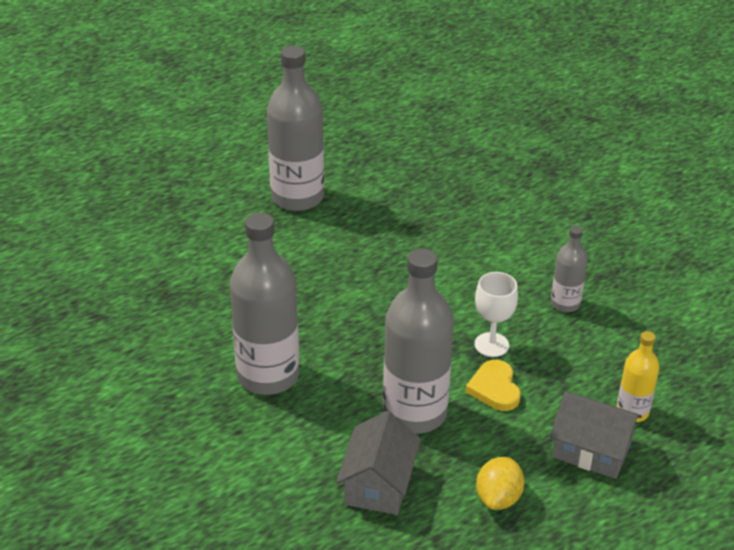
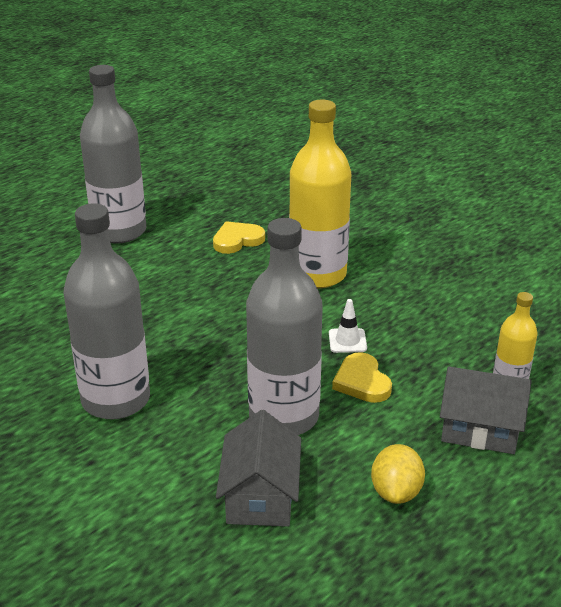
camera: 10 degrees left, 5 degrees down
white goblet [474,272,518,357] -> white traffic cone [329,299,367,353]
grey bottle [551,226,588,312] -> none
none -> yellow heart [213,221,265,254]
none -> yellow bottle [289,100,351,288]

